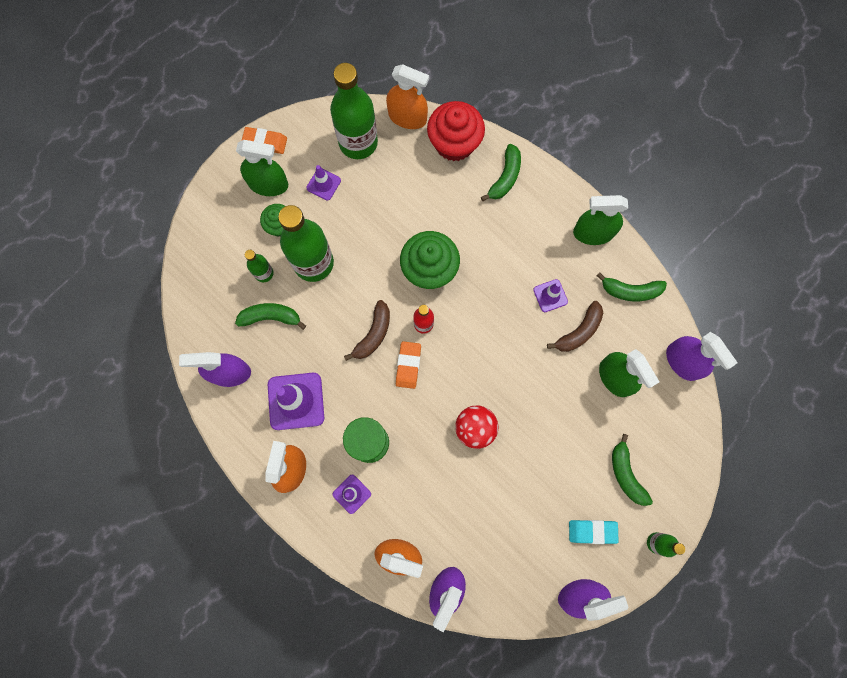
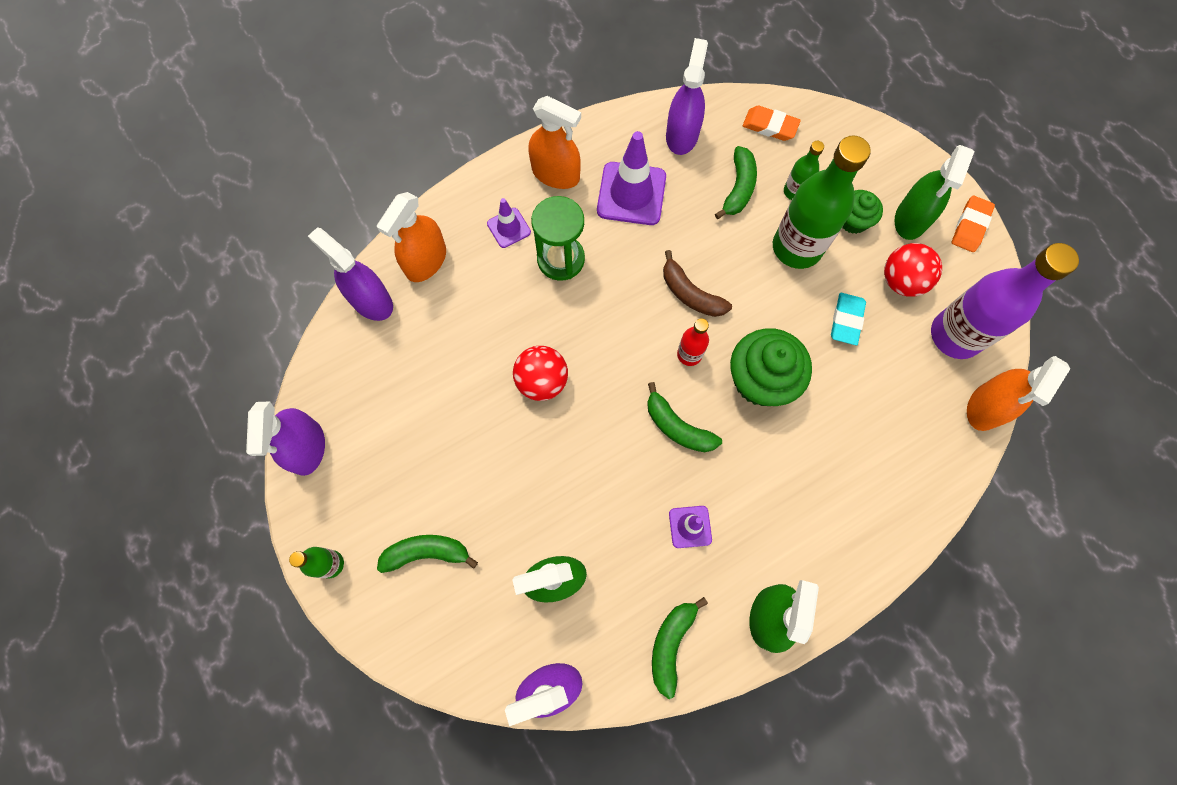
camera: 105 degrees right, 5 degrees down
purple traffic cone [306,165,341,200] -> red ball [884,243,942,296]
green bottle [330,63,378,159] -> purple bottle [931,243,1079,359]
orange eraser [396,341,421,389] -> orange eraser moved to [743,106,801,141]
red cupcake [427,101,485,162] -> none
green banana [481,144,521,201] -> green banana moved to [647,382,722,452]
brown banana [547,301,603,352] -> none
turquoise eraser [569,520,619,544] -> turquoise eraser moved to [831,293,866,345]

